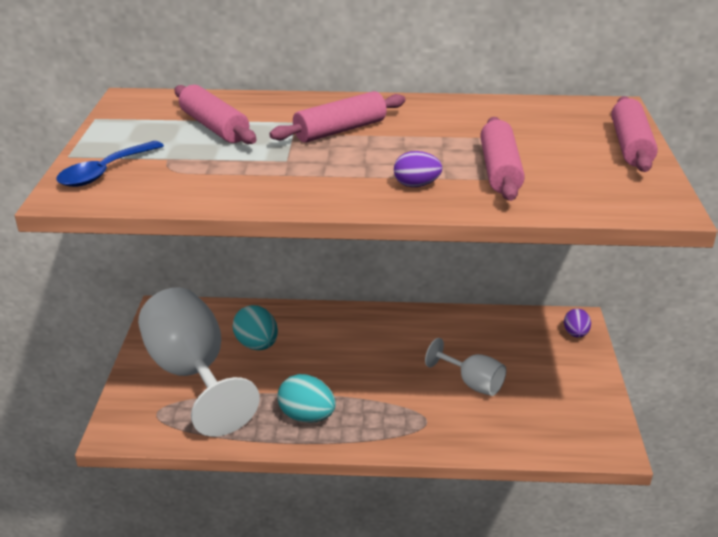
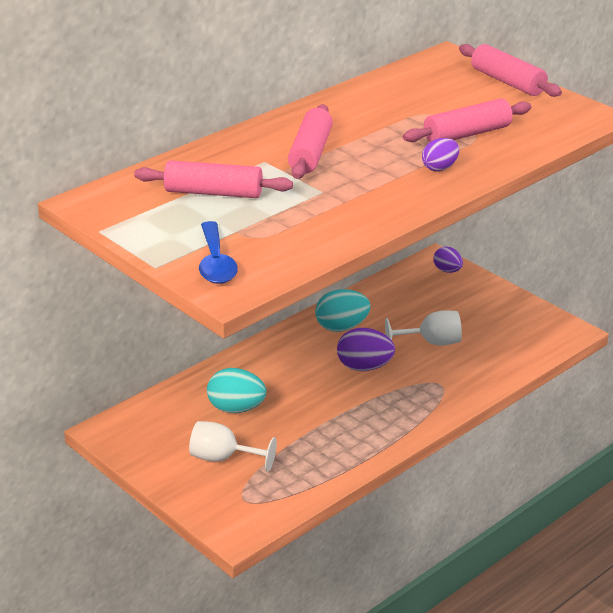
camera: 45 degrees left, 0 degrees up
white goblet [138,287,260,437] -> white goblet [189,421,277,471], size x0.49
turquoise egg [277,374,336,423] -> turquoise egg moved to [315,289,371,332]
pink rolling pin [480,117,525,201] -> pink rolling pin turned 75 degrees counterclockwise [403,99,532,142]
none -> purple egg [337,328,395,371]

